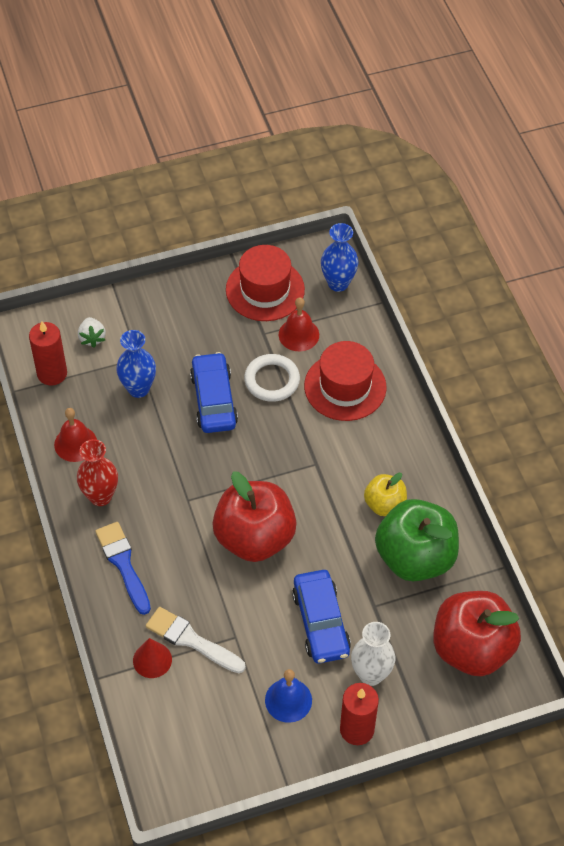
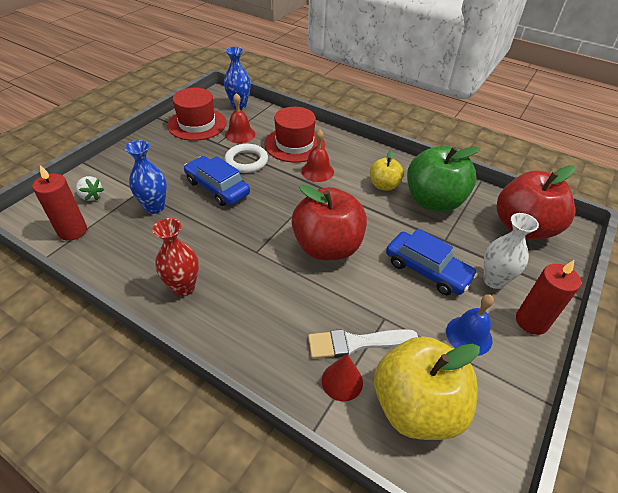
camera: 40 degrees left, 10 degrees down
red bell [54,408,97,462] -> red bell moved to [301,129,334,182]
blue brush [95,522,151,615] -> none
none -> yellow apple [374,336,480,440]

